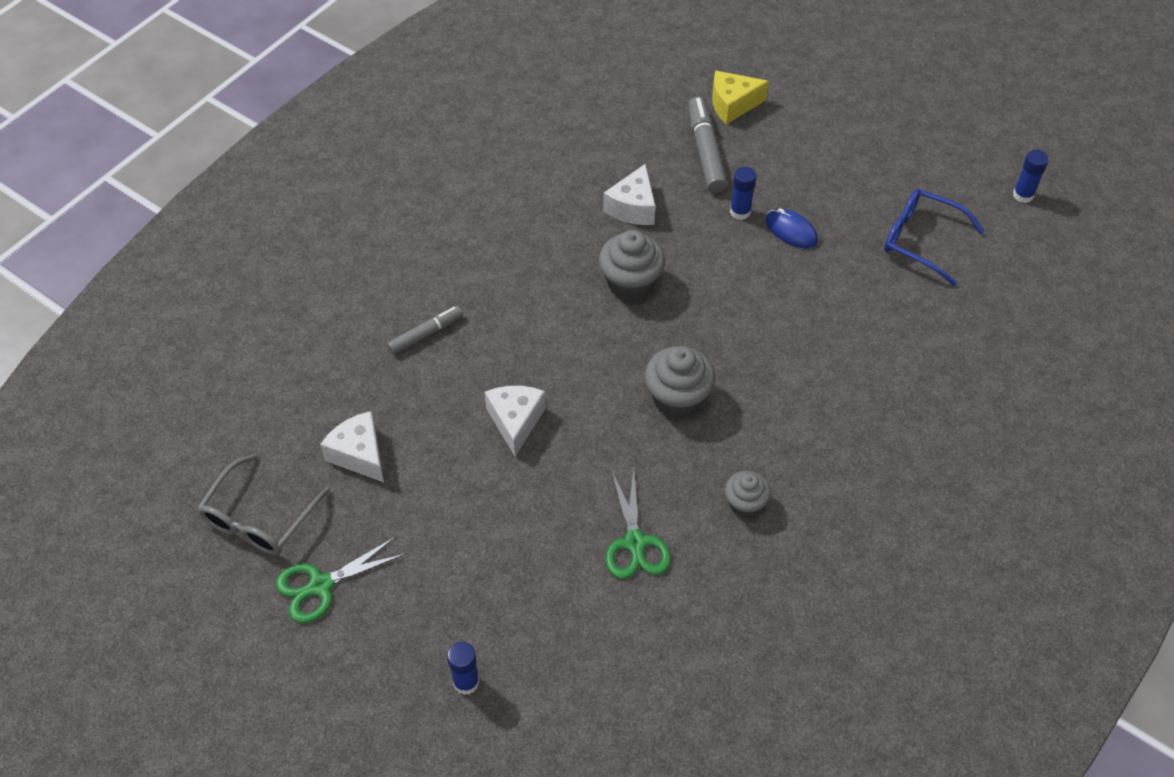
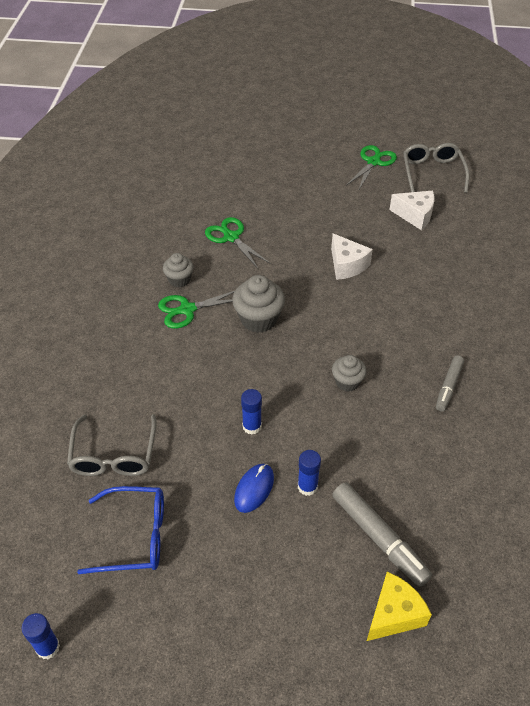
camera: 150 degrees right, 5 degrees down
grey marker [387,306,463,355] -> grey marker moved to [436,355,464,412]
blue glue stick [447,642,479,695] -> blue glue stick moved to [241,389,262,434]
grey cupcake [599,230,665,301] -> grey cupcake [332,355,367,392], size x0.62
white cheese [603,164,655,225] -> none
blue mouse [766,208,818,248] -> blue mouse turned 75 degrees counterclockwise [234,464,274,513]
none -> grey glasses [67,414,157,476]
none -> green scissors [158,291,235,329]

